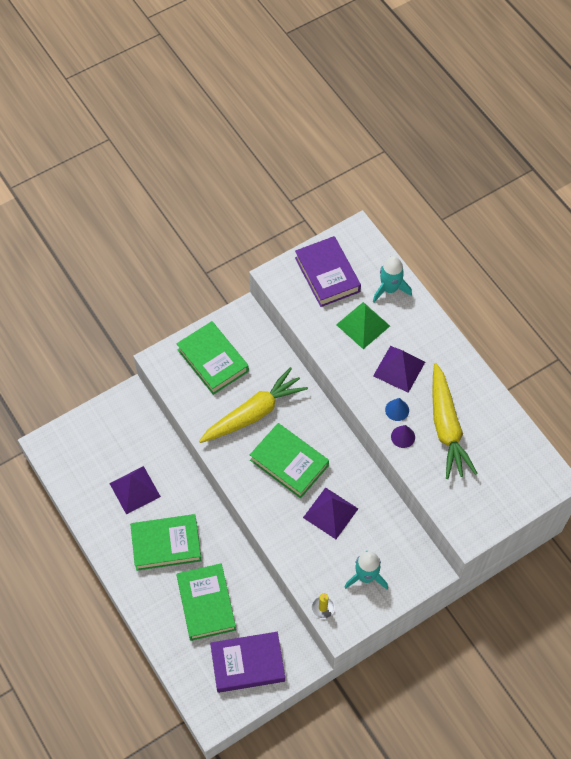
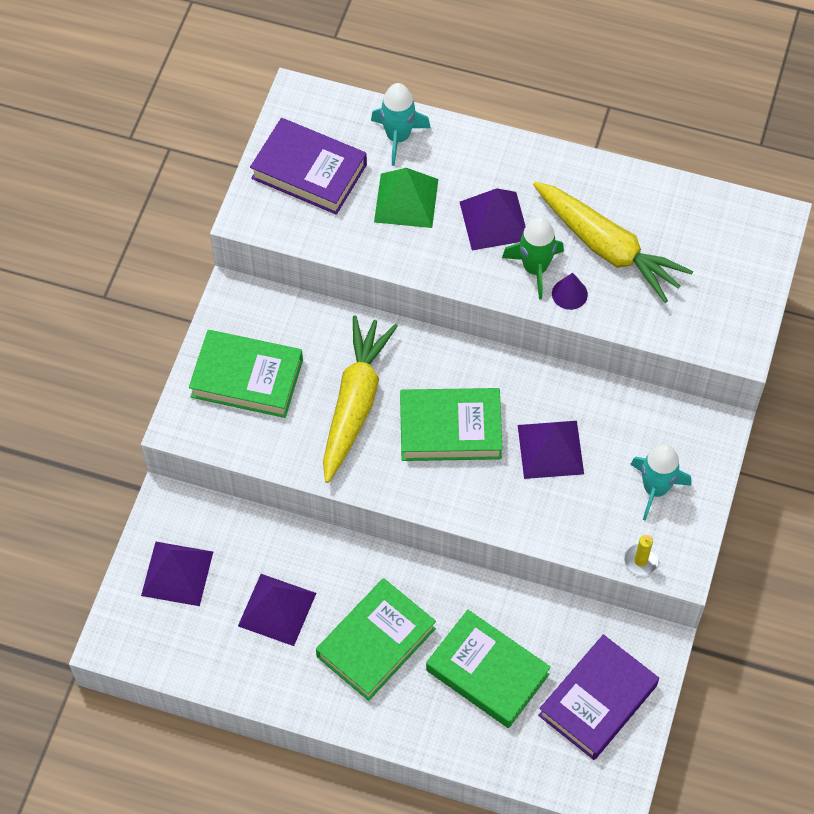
camera: 40 degrees left, 0 degrees up
blue cone [385,398,409,421] -> green rocket [502,217,564,300]
none -> purple pyramid [141,542,213,606]

